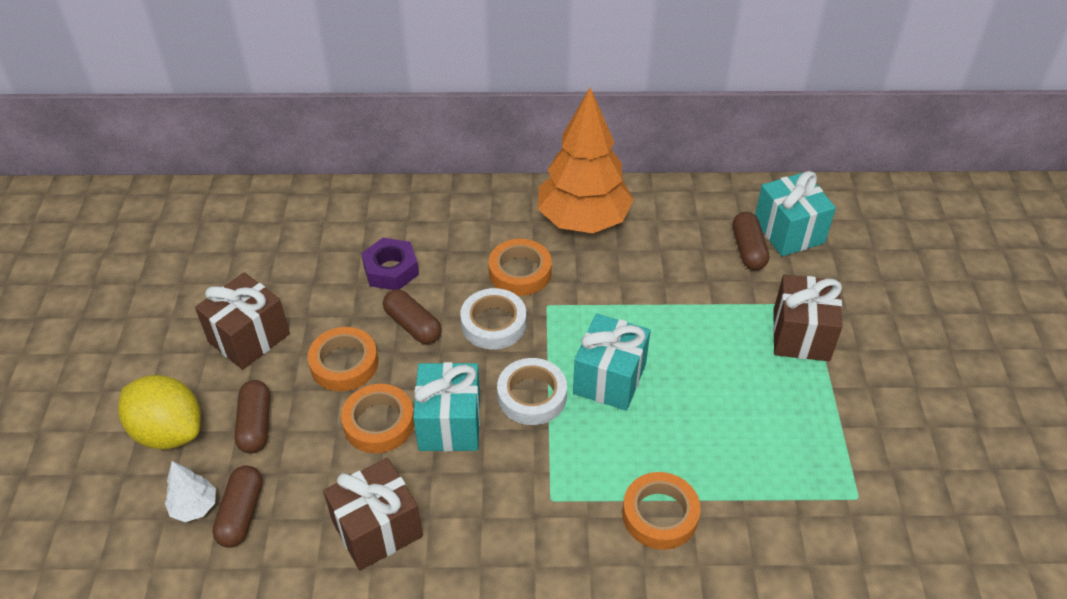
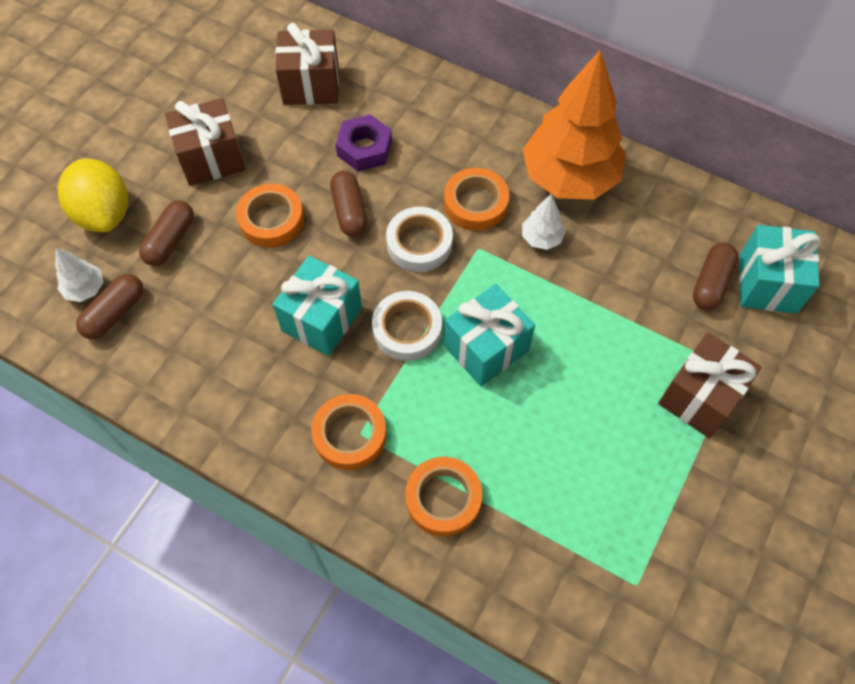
camera: 30 degrees right, 15 degrees up
brown gift [323,458,423,570] -> brown gift moved to [276,23,339,105]
orange tape [341,384,414,453] -> orange tape moved to [311,394,387,470]
none -> white tree [522,194,566,250]

